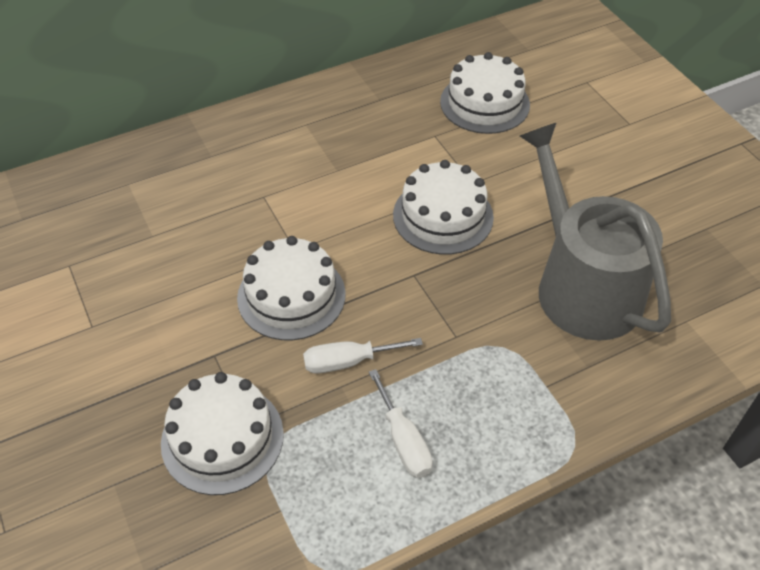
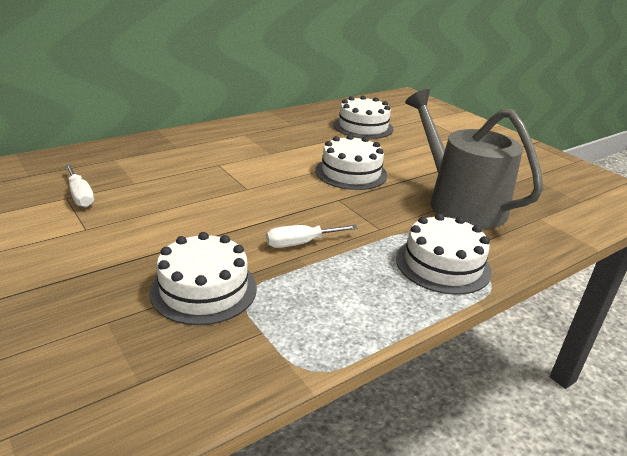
camera: 10 degrees left, 20 degrees down
white cake [237,236,346,340] -> white cake moved to [396,213,491,295]
white screwdriver [369,369,432,478] -> white screwdriver moved to [65,165,94,207]

